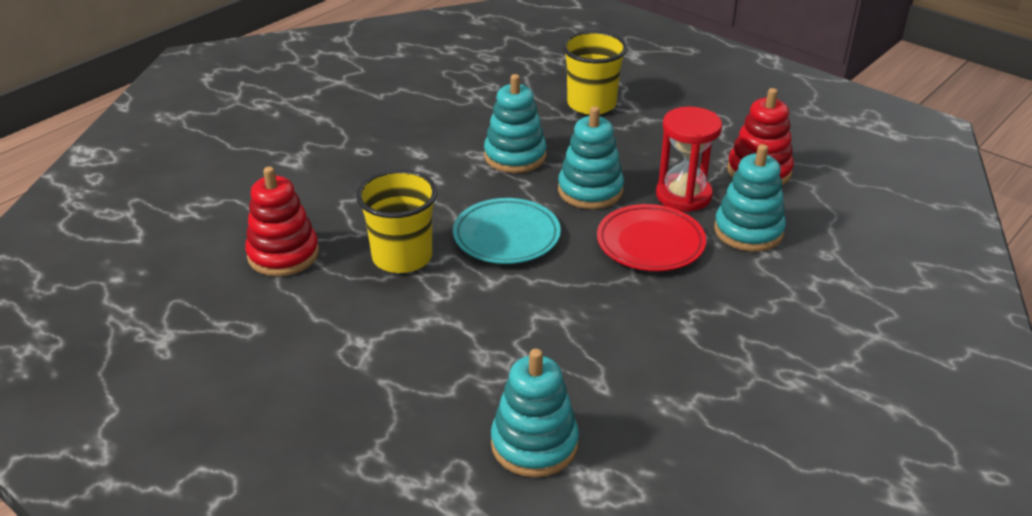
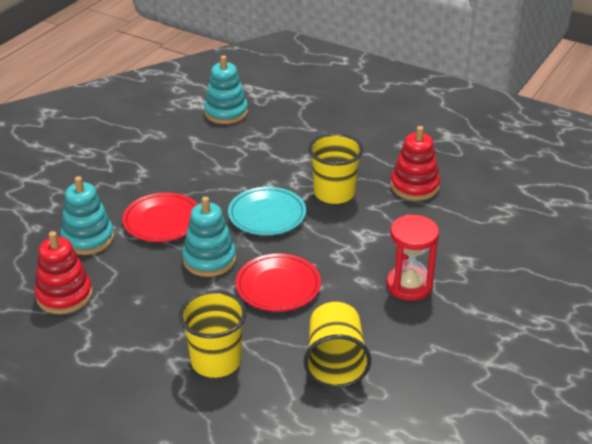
camera: 170 degrees right, 0 degrees up
turquoise stacking toy [484,74,547,173] -> red plate [236,254,321,312]
red hourglass [656,106,722,212] -> red hourglass moved to [386,214,439,301]
none -> yellow cup [304,302,371,388]

